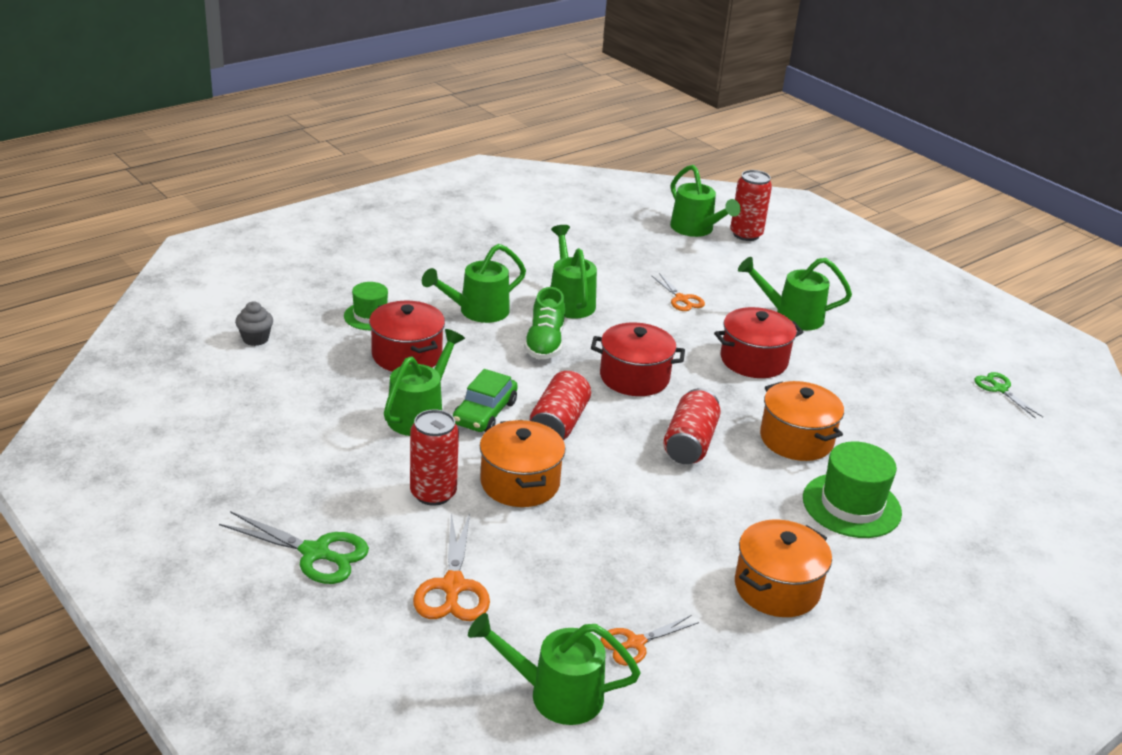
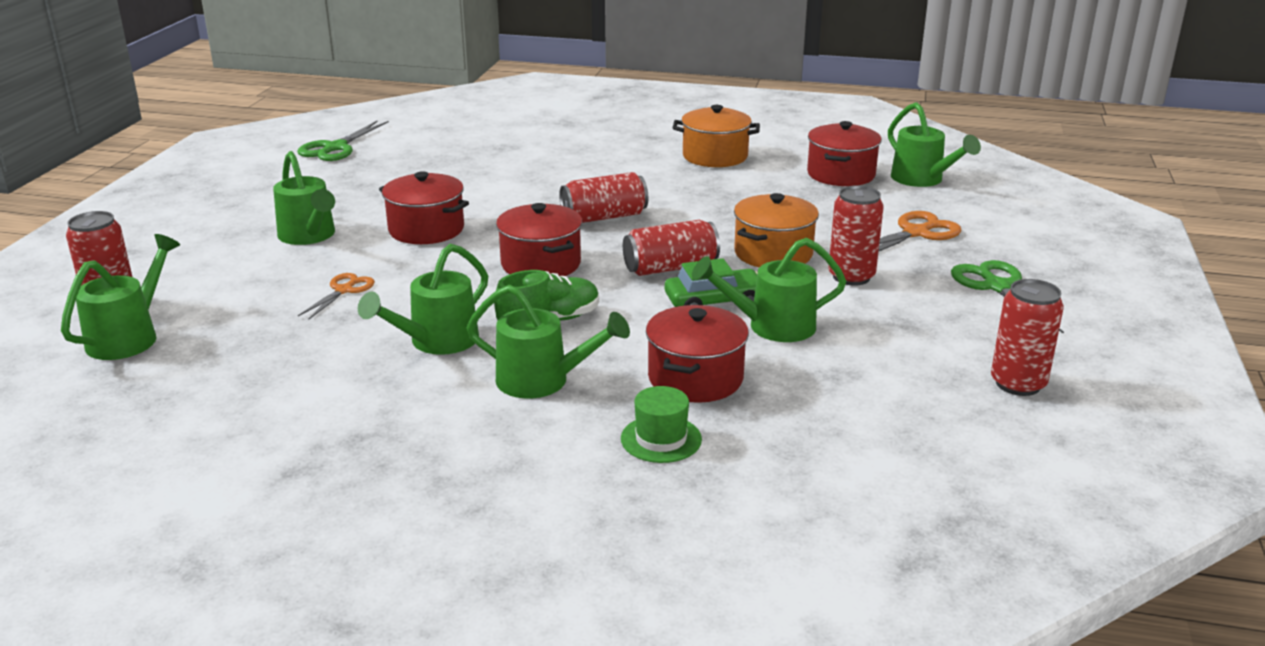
camera: 125 degrees left, 5 degrees down
grey cupcake [235,301,273,346] -> none
orange scissors [600,615,699,666] -> red pot [807,121,882,186]
orange pot [760,381,844,461] -> none
green hat [803,441,902,538] -> none
green scissors [974,372,1043,419] -> green scissors [297,121,389,161], size x1.57
none -> red can [991,279,1064,396]

